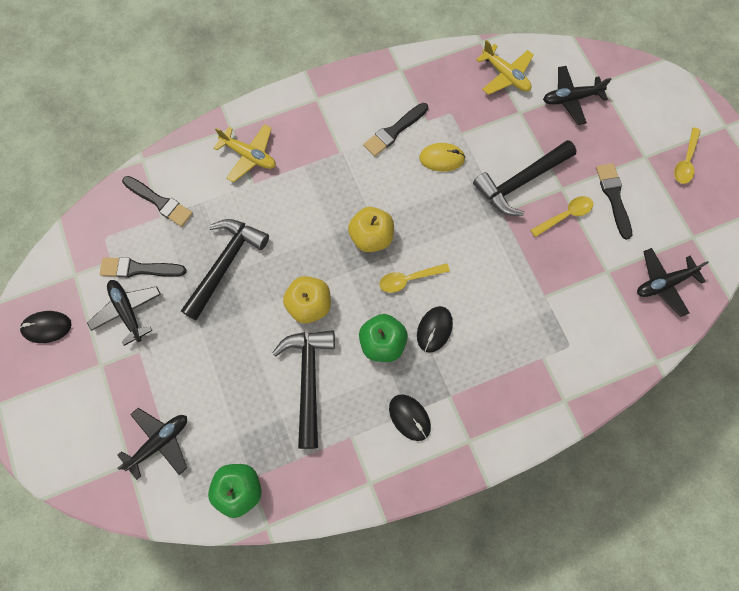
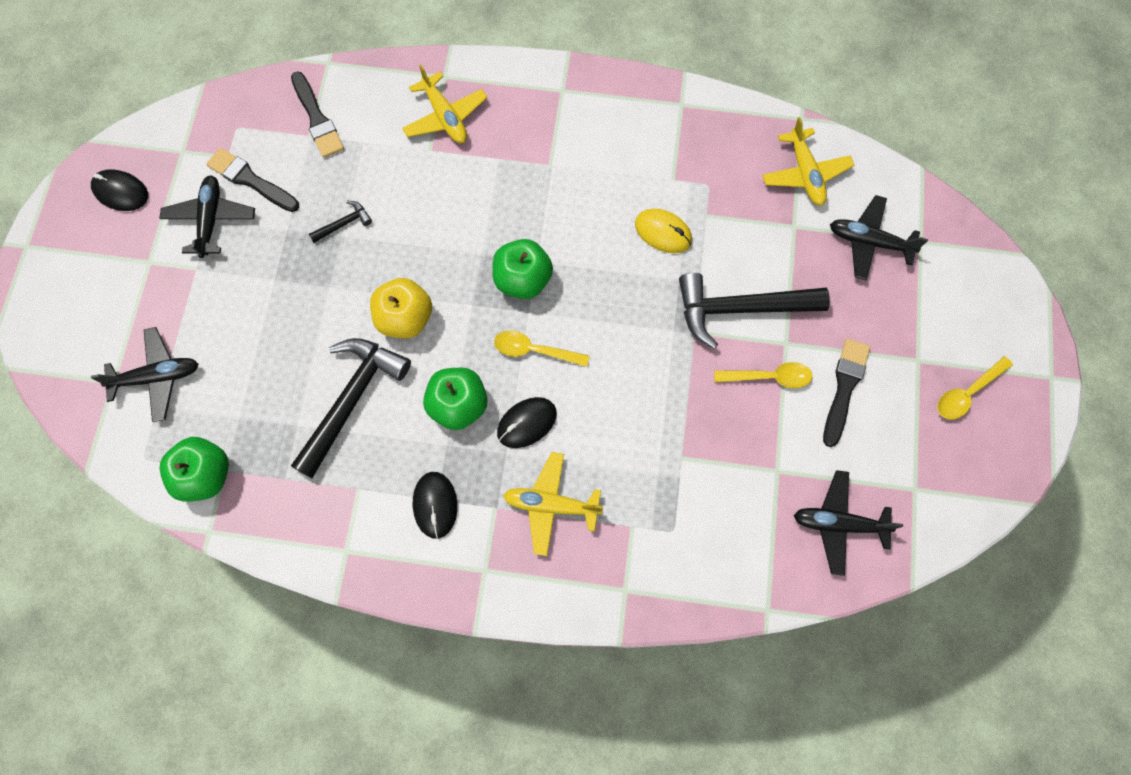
camera: 30 degrees right, 0 degrees up
black hammer [181,219,269,321] -> black hammer [309,201,372,243], size x0.44
yellow apple [348,207,394,252] -> green apple [492,239,553,299]
black brush [363,103,428,157] -> none
none -> yellow plane [503,452,603,556]

